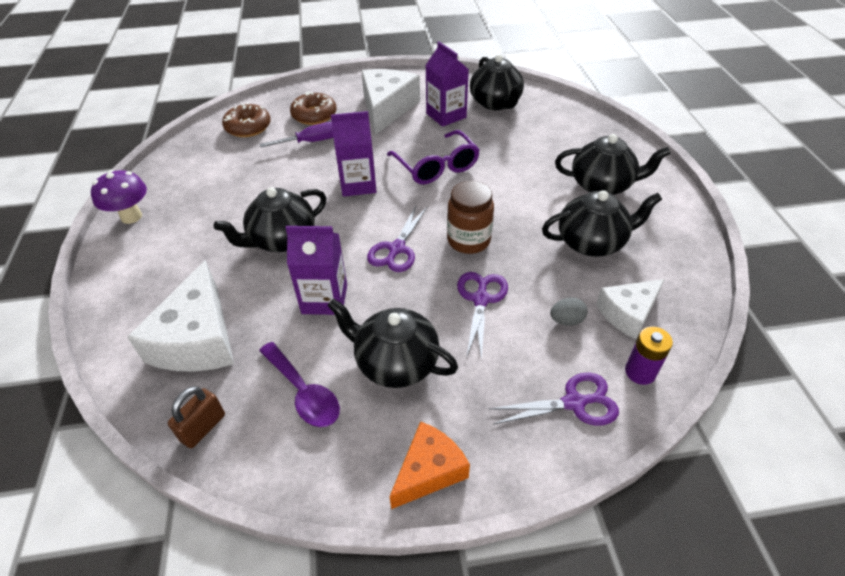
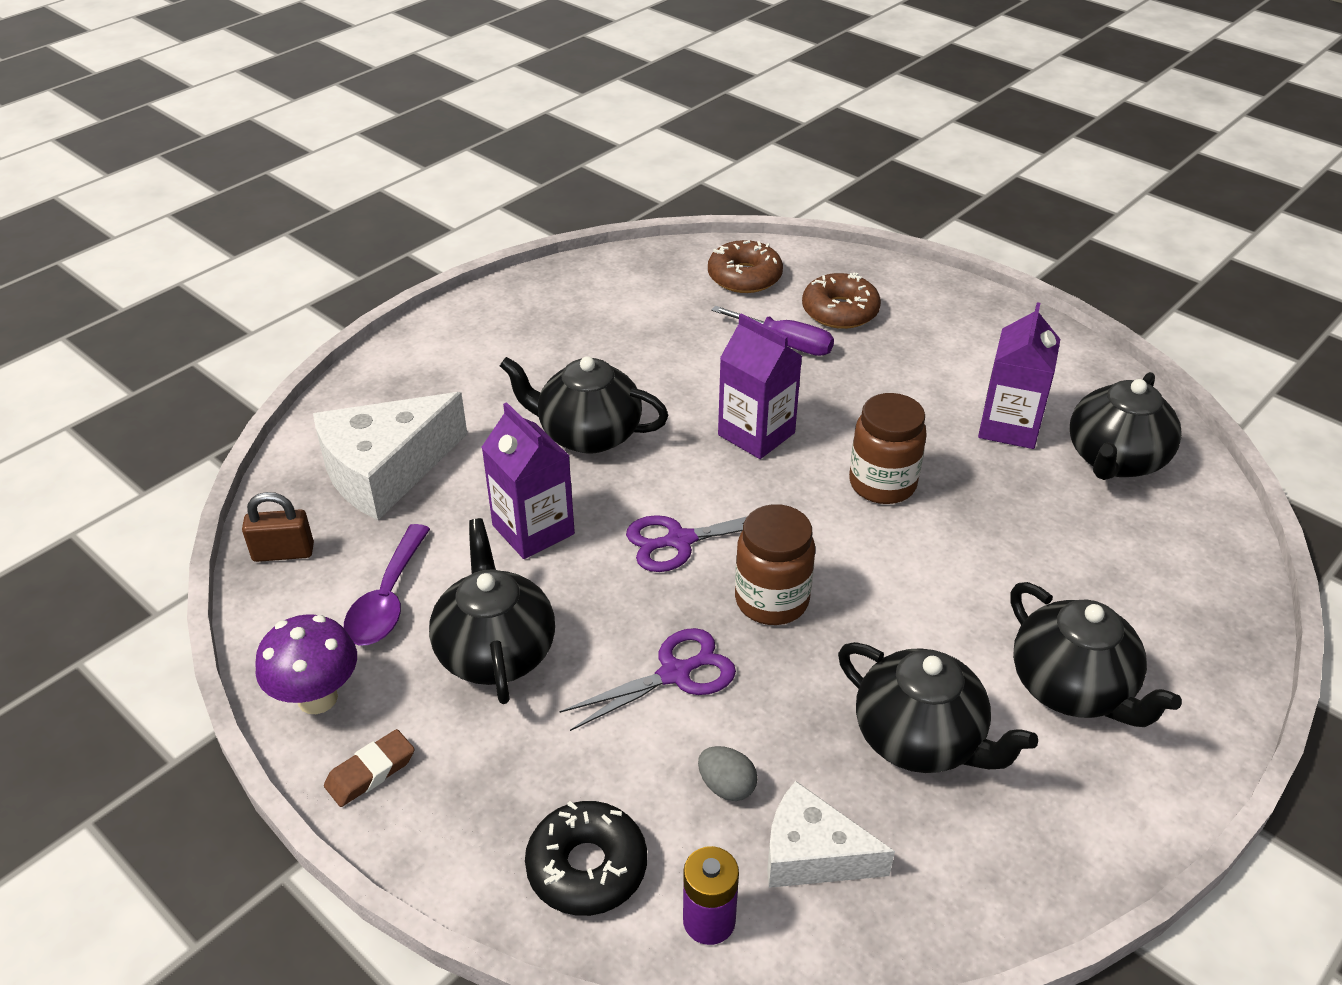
camera: 50 degrees right, 5 degrees down
purple mushroom [91,170,147,224] -> purple mushroom moved to [255,614,357,714]
white cheese [361,69,420,135] -> none
purple glasses [387,130,480,184] -> brown jar [849,393,927,504]
orange cheese [389,421,470,509] -> brown eraser [324,729,415,807]
purple scissors [489,373,619,426] -> black donut [525,801,647,916]

